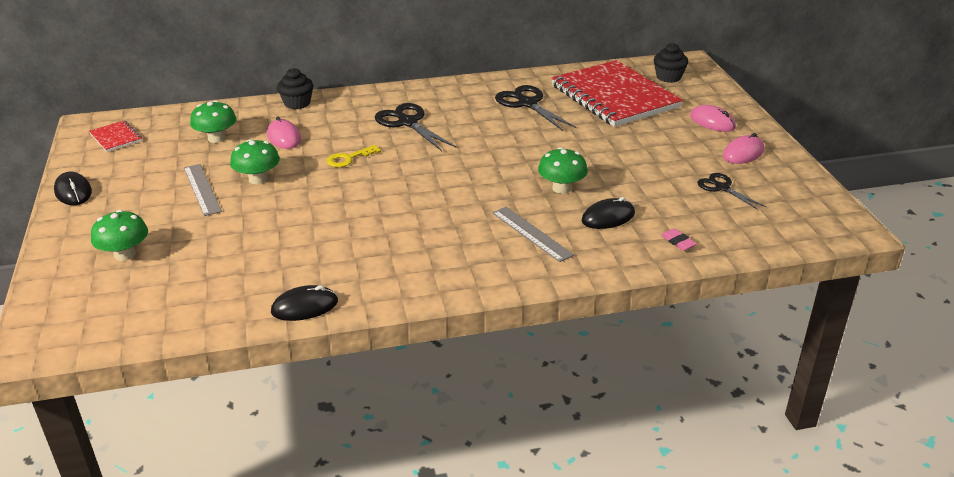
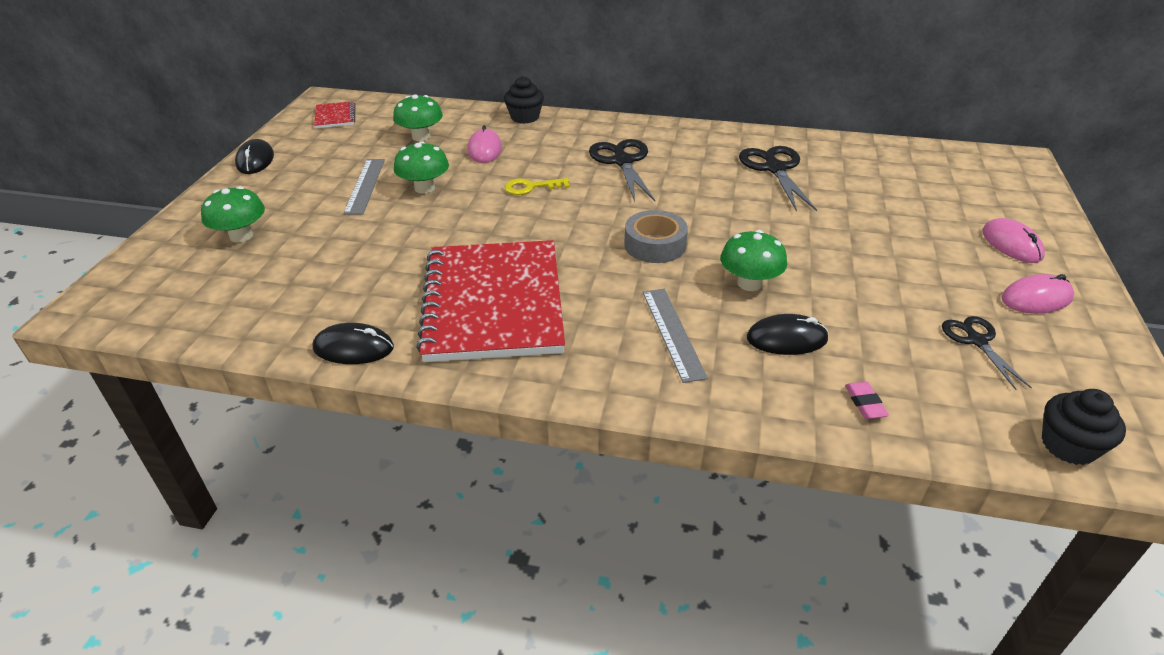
camera: 25 degrees right, 5 degrees up
red notebook [552,60,683,127] -> red notebook moved to [416,240,565,362]
black cupcake [654,43,688,83] -> black cupcake moved to [1042,389,1126,465]
none -> grey tape [624,210,688,263]

